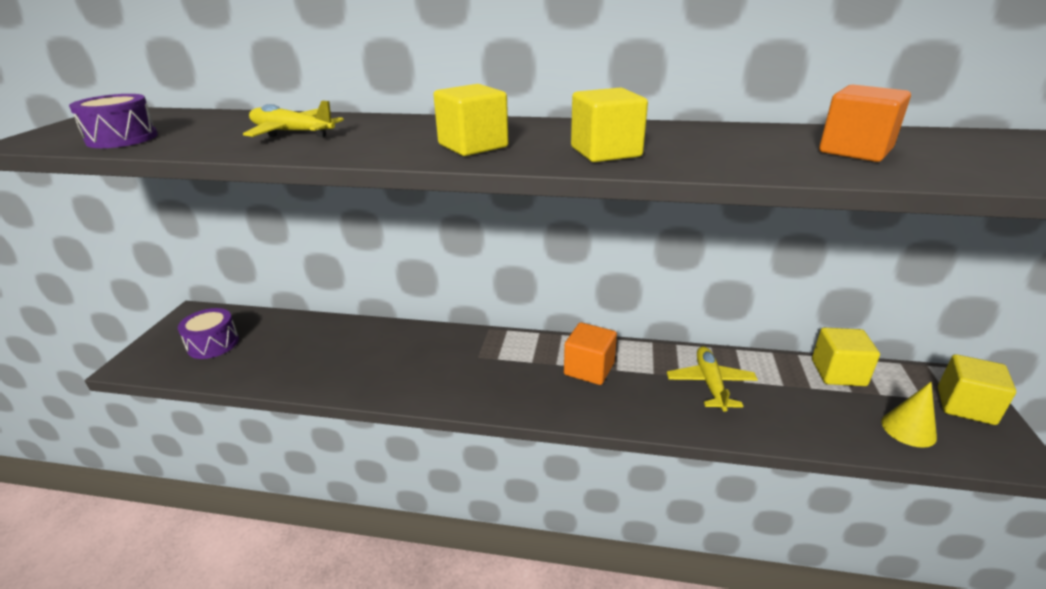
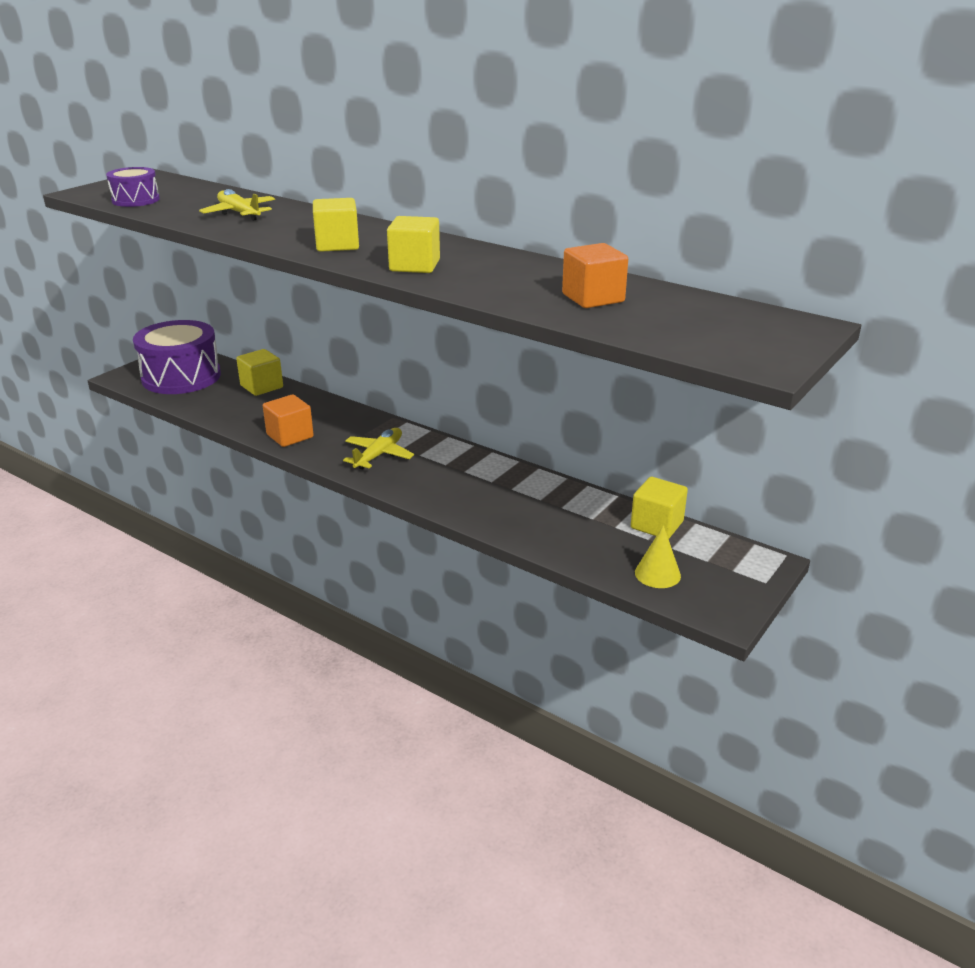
camera: 25 degrees right, 0 degrees up
purple drum [178,308,239,359] -> purple drum [133,320,221,394], size x1.91
orange cube [564,322,617,385] -> orange cube moved to [263,394,314,447]
yellow plane [667,346,758,412] -> yellow plane moved to [343,428,414,469]
yellow cube [938,354,1016,425] -> yellow cube moved to [236,349,283,396]

